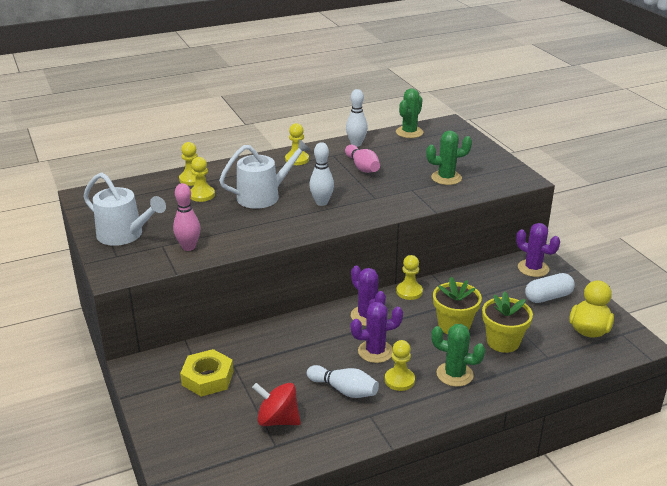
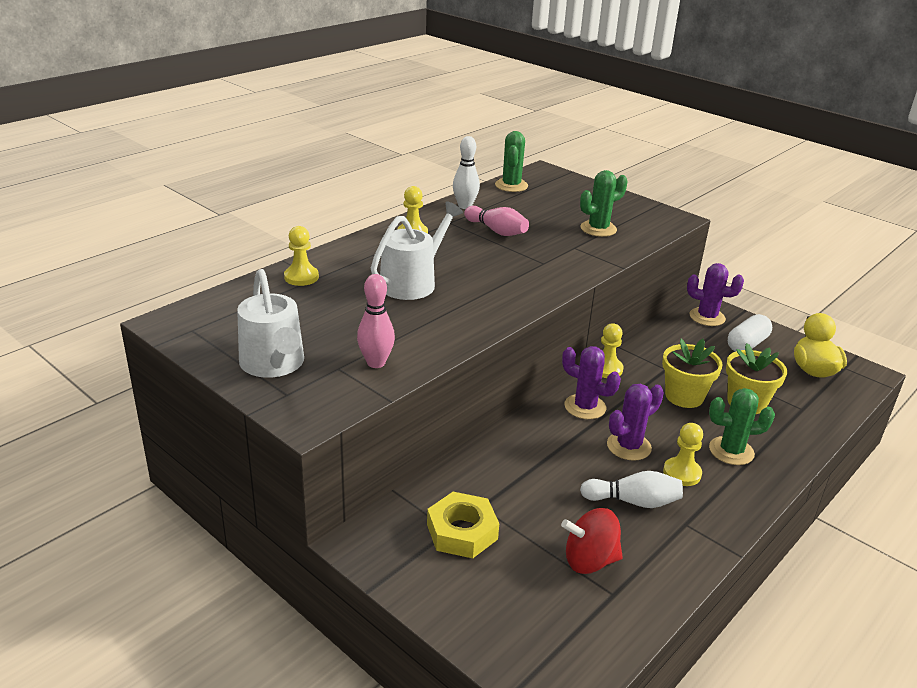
camera: 25 degrees left, 0 degrees up
white watering can [83,172,166,246] -> white watering can turned 60 degrees clockwise [237,269,304,378]
yellow pawn [191,157,215,202] -> none
white bowling pin [309,142,334,206] -> none

